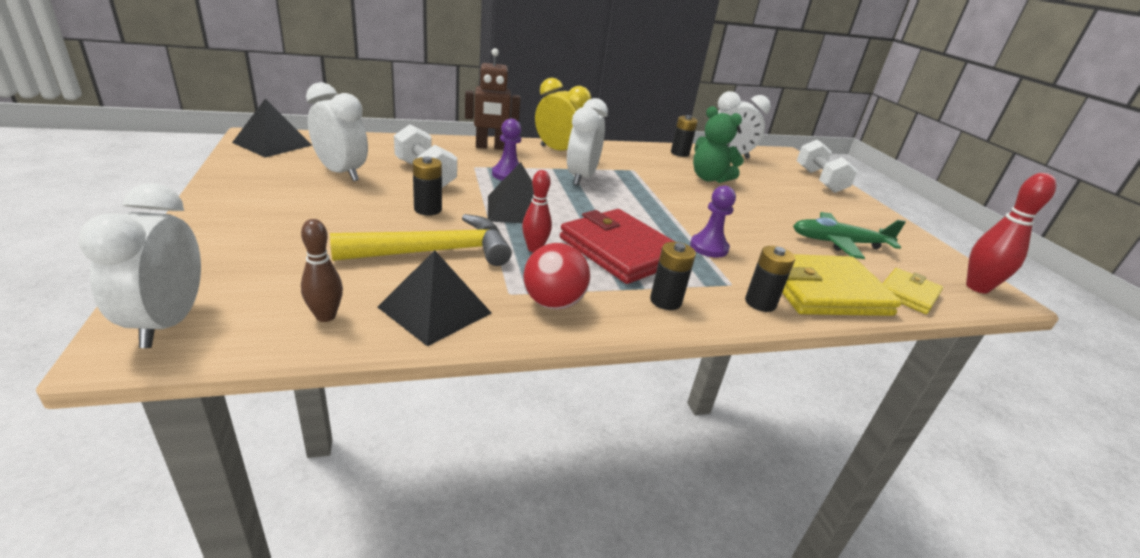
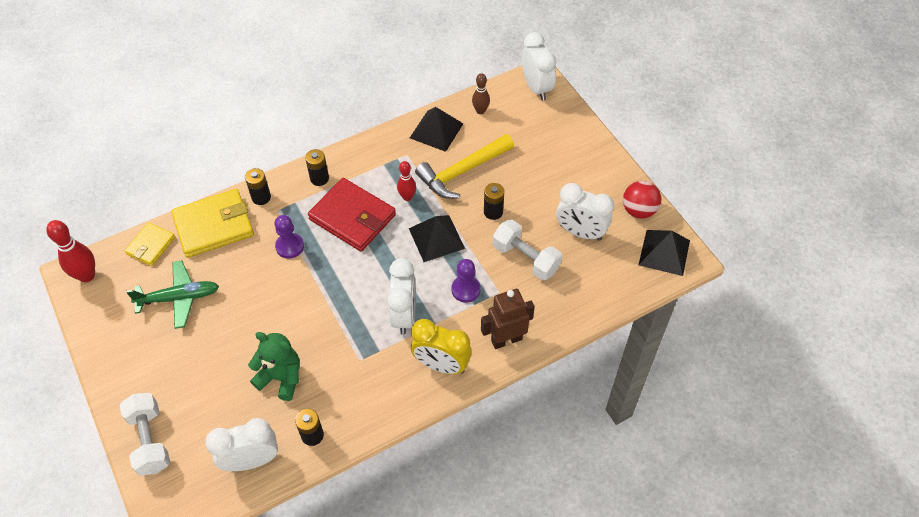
camera: 170 degrees right, 25 degrees up
red ball [524,243,590,310] -> red ball moved to [623,181,661,219]

